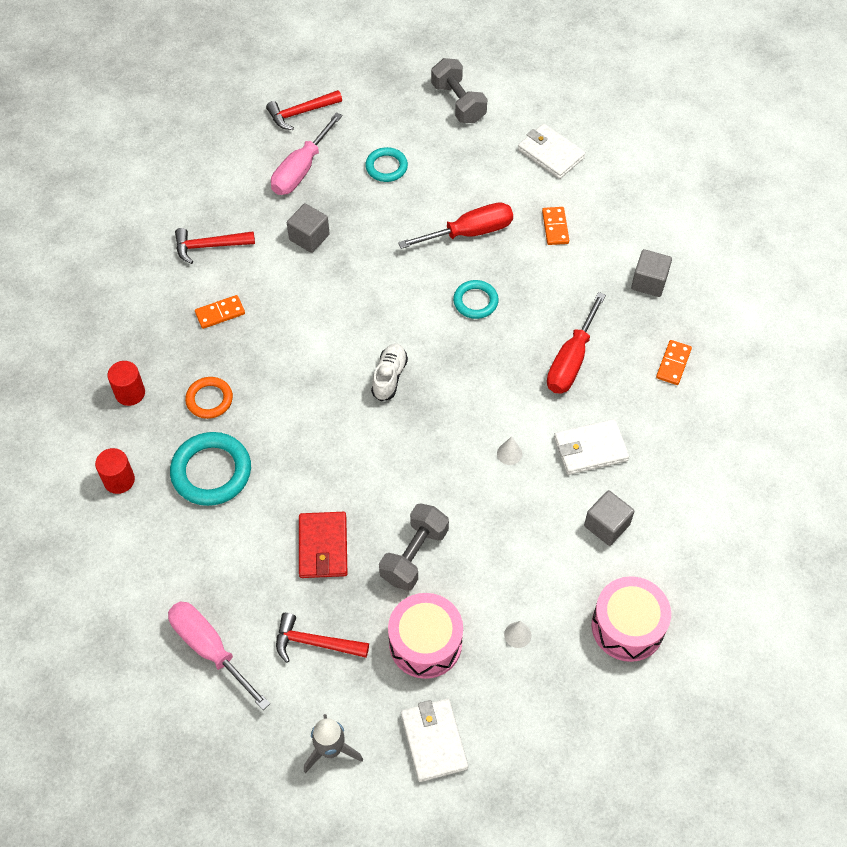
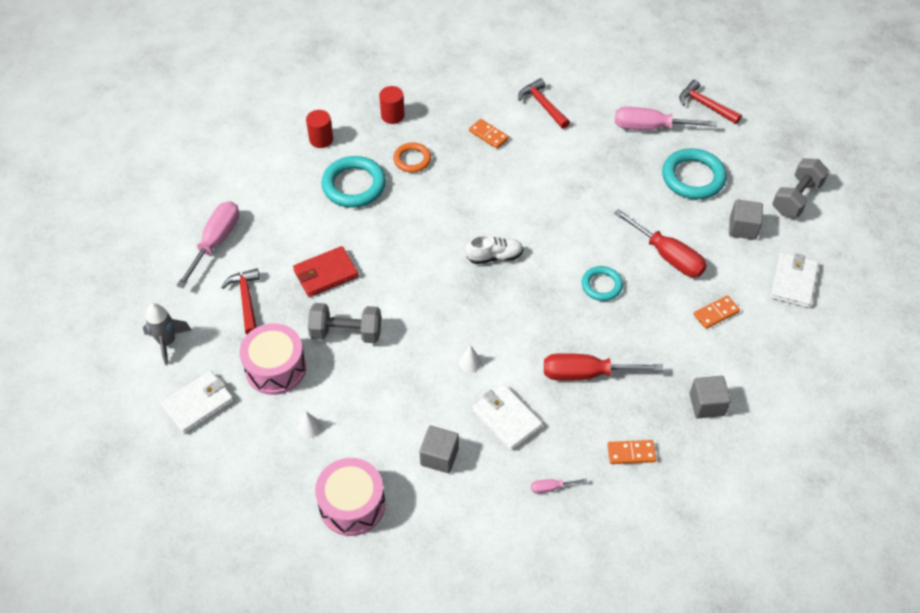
camera: 65 degrees right, 5 degrees down
grey cube [287,203,330,253] -> grey cube moved to [729,200,763,240]
turquoise ring [365,147,408,182] -> turquoise ring [662,148,727,199], size x1.66
none -> pink screwdriver [531,479,587,493]

